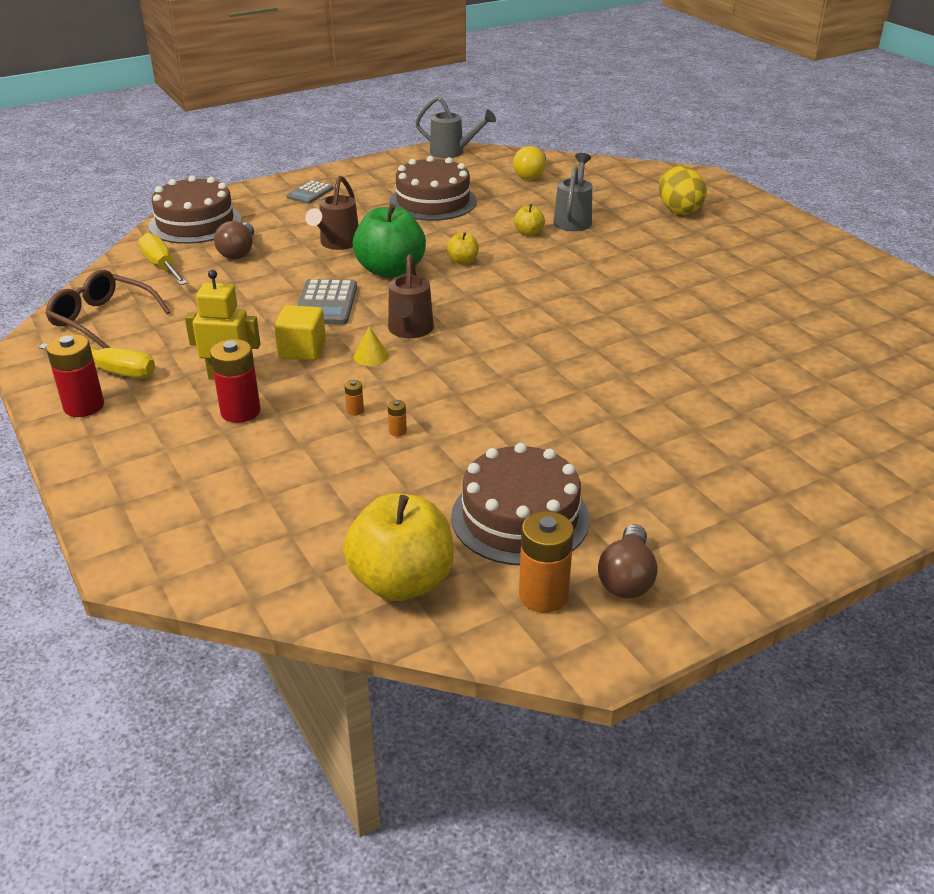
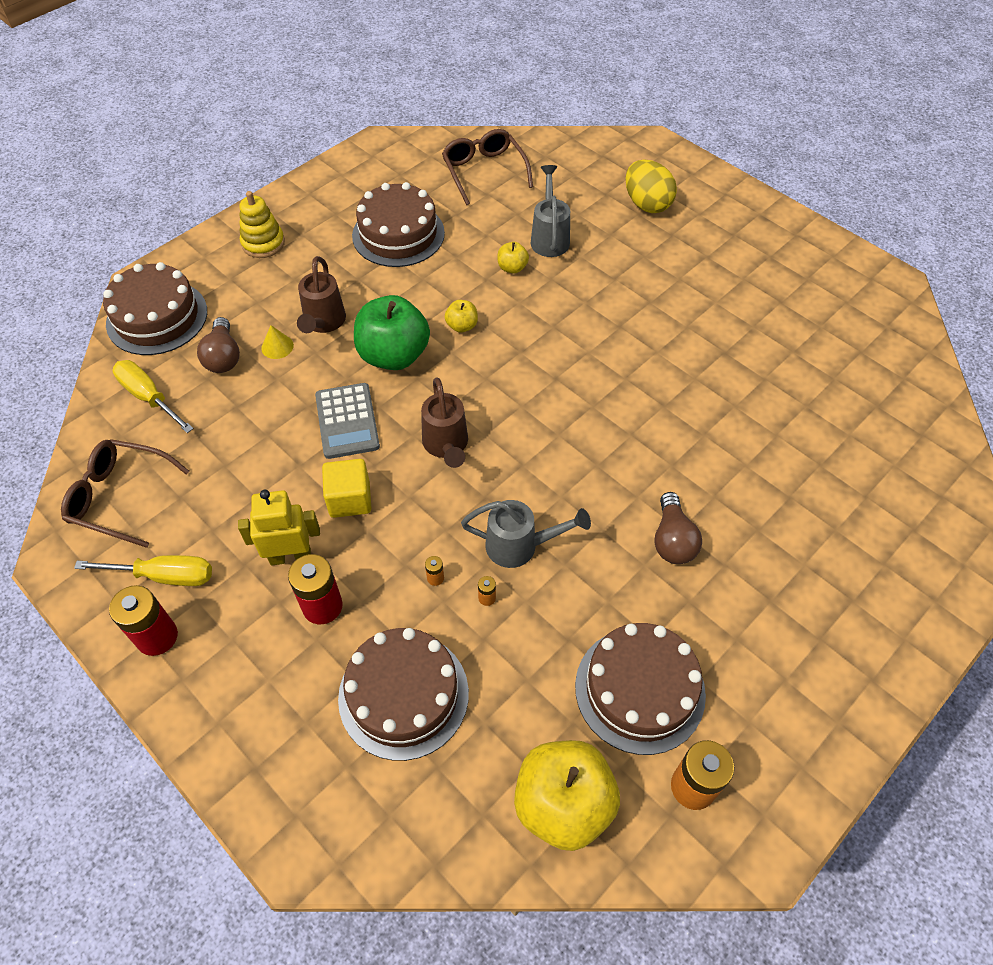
camera: 15 degrees left, 20 degrees up
grey calculator [287,180,334,204] -> yellow stacking toy [239,191,285,258]
yellow cone [354,326,389,366] -> yellow cone moved to [261,325,294,359]
grey watering can [415,96,496,158] -> grey watering can moved to [461,500,591,568]
yellow light bulb [513,146,546,180] -> brown glasses [442,129,533,205]
brown light bulb [598,524,658,598] -> brown light bulb moved to [654,492,702,564]
none -> brown cake [338,628,469,761]

